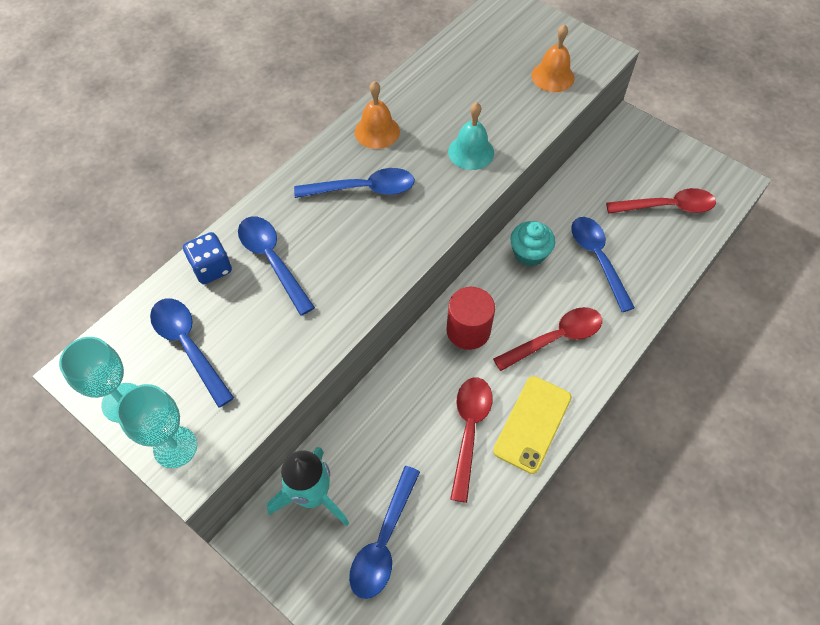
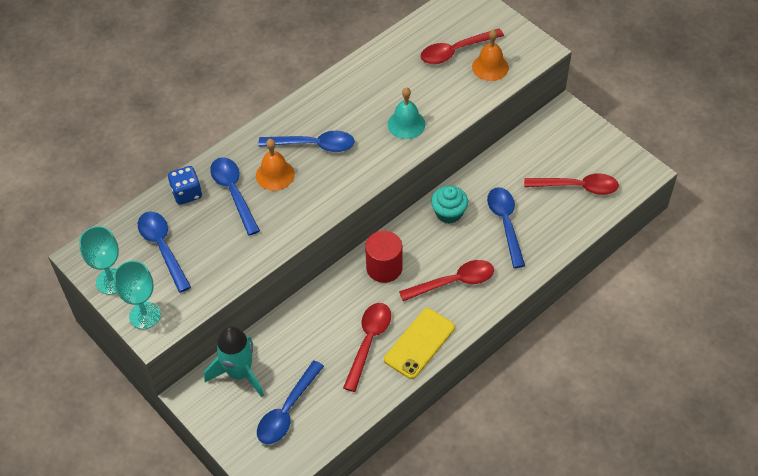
camera: 10 degrees right, 5 degrees down
orange bell [355,81,400,149] -> orange bell moved to [256,139,295,191]
none -> red spoon [420,29,504,64]

